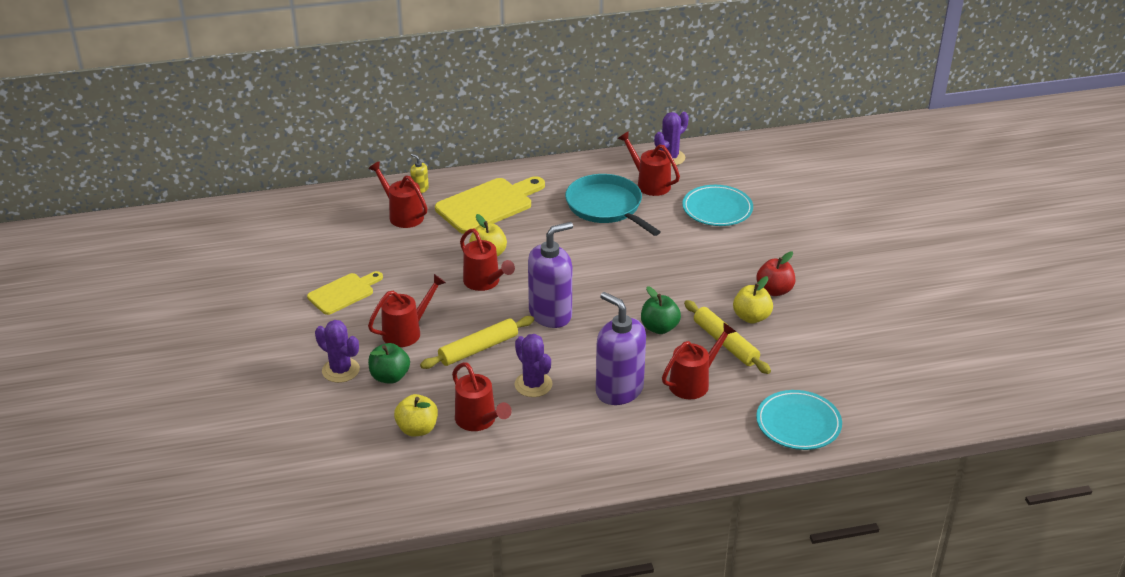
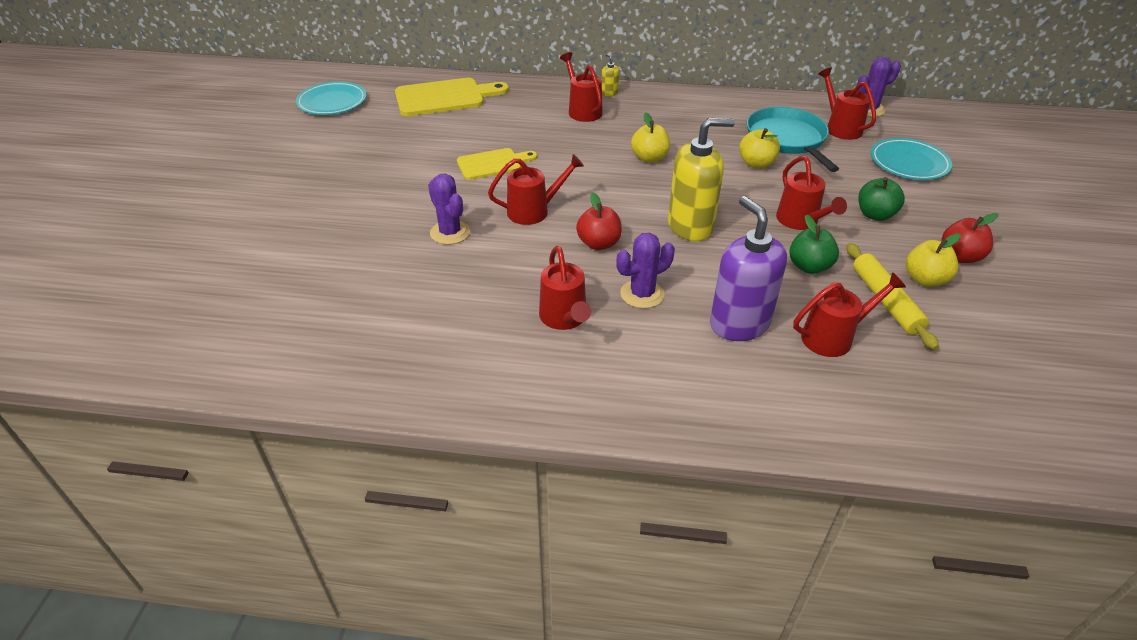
camera: 20 degrees right, 5 degrees up
green apple [368,343,410,384] -> green apple moved to [858,177,905,221]
yellow apple [394,394,438,437] -> yellow apple moved to [739,128,780,169]
yellow rolling pin [420,316,534,369] -> red apple [576,193,622,250]
yellow cutting board [435,176,545,234] -> yellow cutting board moved to [395,78,509,116]
red watering can [460,229,515,291] -> red watering can moved to [776,156,847,230]
purple cactus [514,334,552,397] -> purple cactus turned 75 degrees clockwise [616,233,675,309]
purple soap dispenser [528,222,573,328] -> yellow soap dispenser [668,118,735,241]
turquoise plate [756,390,842,450] -> turquoise plate moved to [296,81,367,115]

